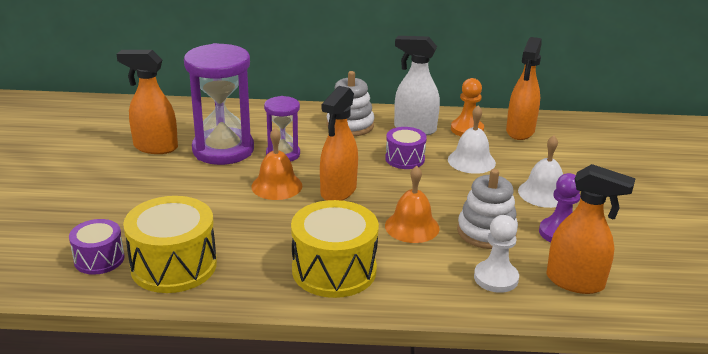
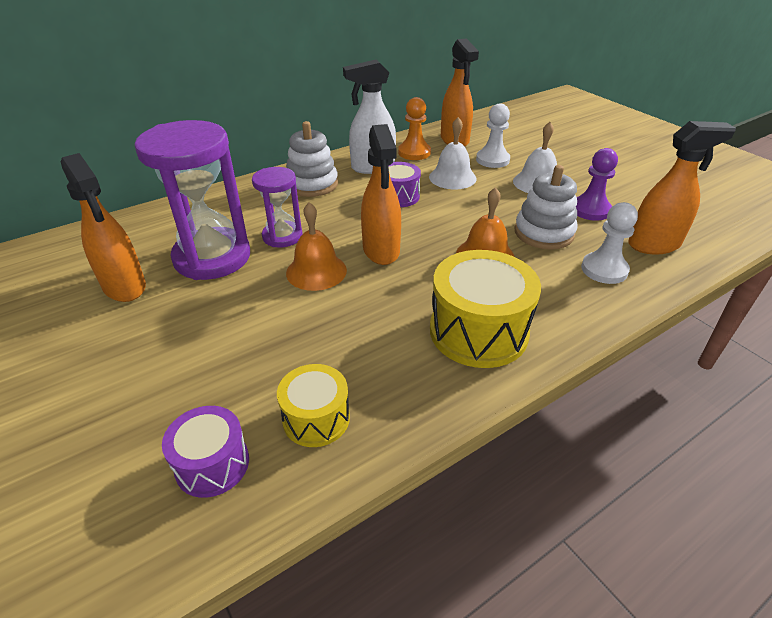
camera: 35 degrees left, 10 degrees up
orange spray bottle [117,50,178,154] -> orange spray bottle turned 105 degrees counterclockwise [61,153,146,302]
yellow drum [123,196,217,293] -> yellow drum [277,364,350,447], size x0.58
none -> white pawn [476,103,510,168]

